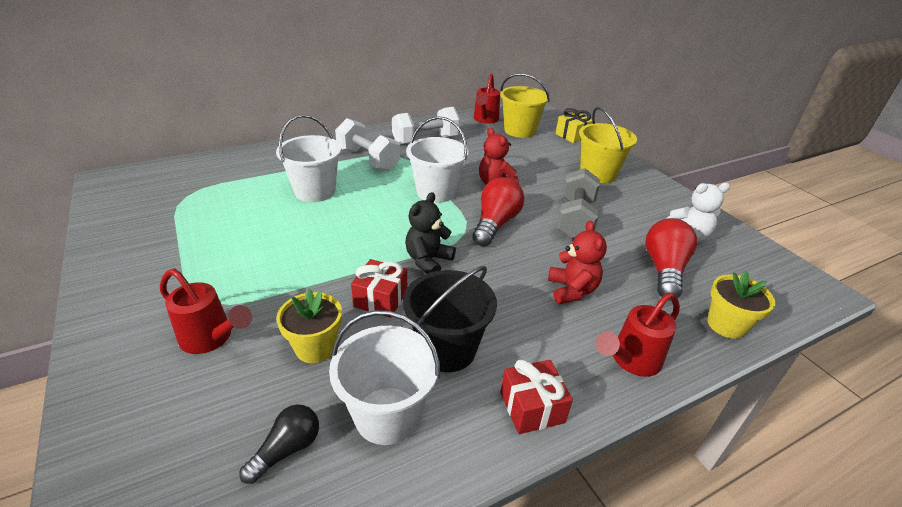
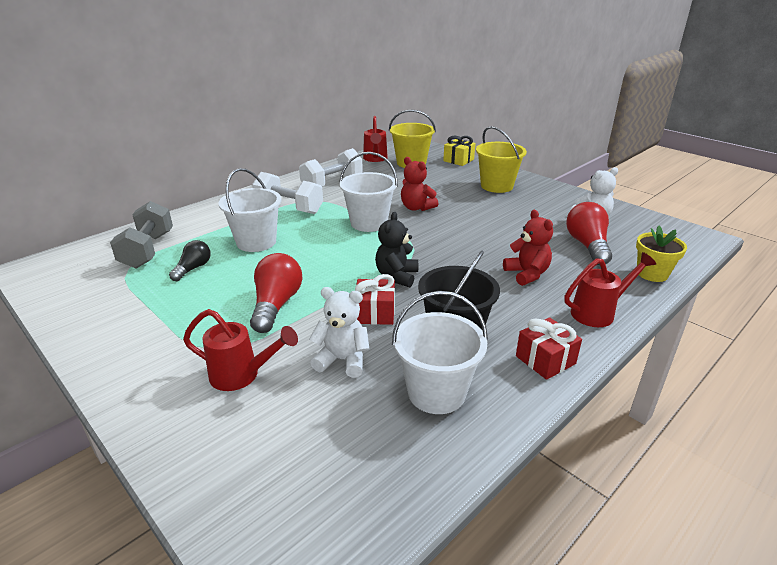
camera: 15 degrees left, 5 degrees down
black light bulb [240,404,319,484] -> black light bulb moved to [169,240,211,281]
yellow flower pot [276,289,342,363] -> white teddy bear [309,287,369,378]
red light bulb [472,177,524,246] -> red light bulb moved to [250,253,302,333]
grey dumbbell [557,168,600,239] -> grey dumbbell moved to [110,201,173,269]
red watering can [596,293,680,377] -> red watering can turned 150 degrees counterclockwise [565,252,656,327]

